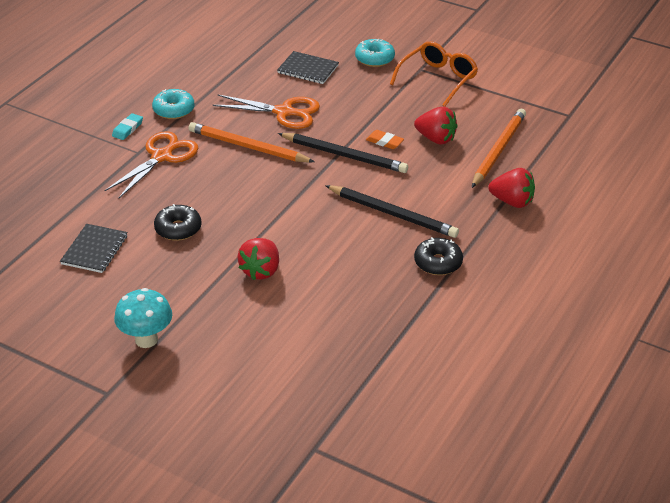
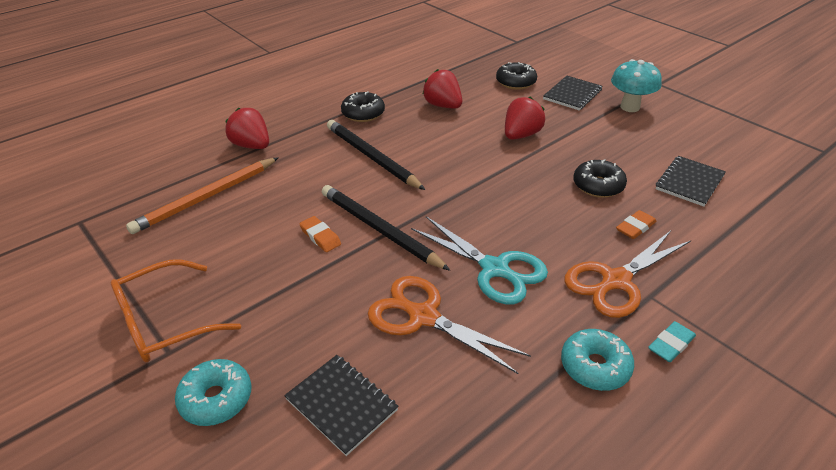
camera: 160 degrees left, 0 degrees up
orange pencil [188,122,315,163] -> turquoise scissors [411,216,548,305]
red strawberry [414,107,457,145] -> red strawberry moved to [423,69,462,109]
none -> black donut [496,62,537,90]
none -> black notebook [543,76,602,110]
none -> orange eraser [616,210,657,239]

